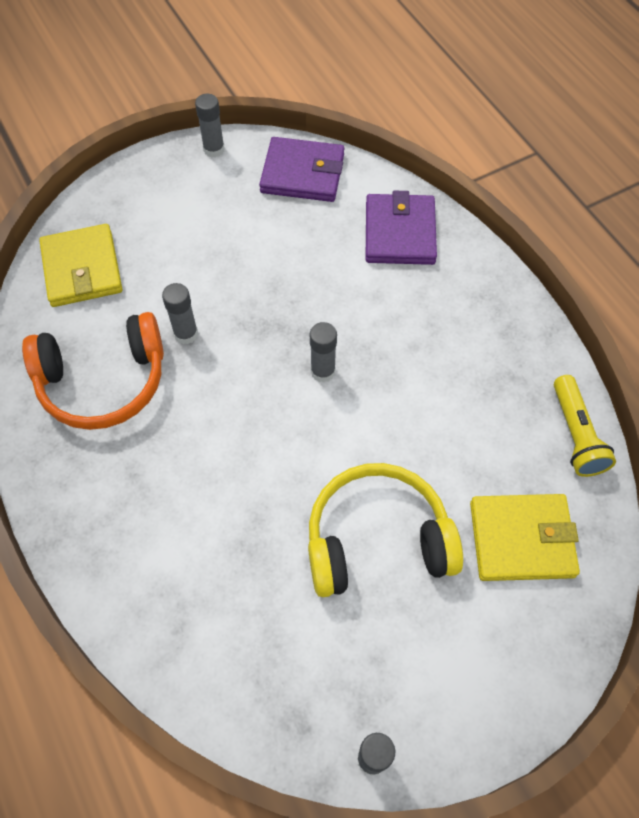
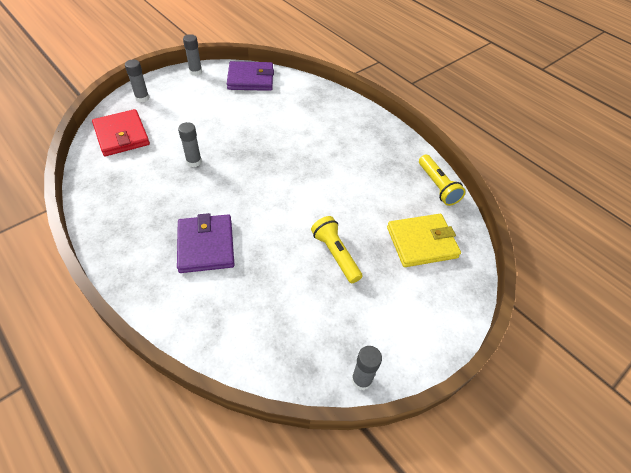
camera: 15 degrees left, 10 degrees down
orange headphones [22,312,164,430] -> none
yellow wallet [39,224,122,307] -> red wallet [92,109,150,156]
yellow headphones [308,463,463,597] -> yellow flashlight [311,216,362,283]
grey glue stick [310,322,337,382] -> grey glue stick moved to [125,60,149,102]
purple wallet [365,191,437,265] -> purple wallet moved to [177,213,234,273]

